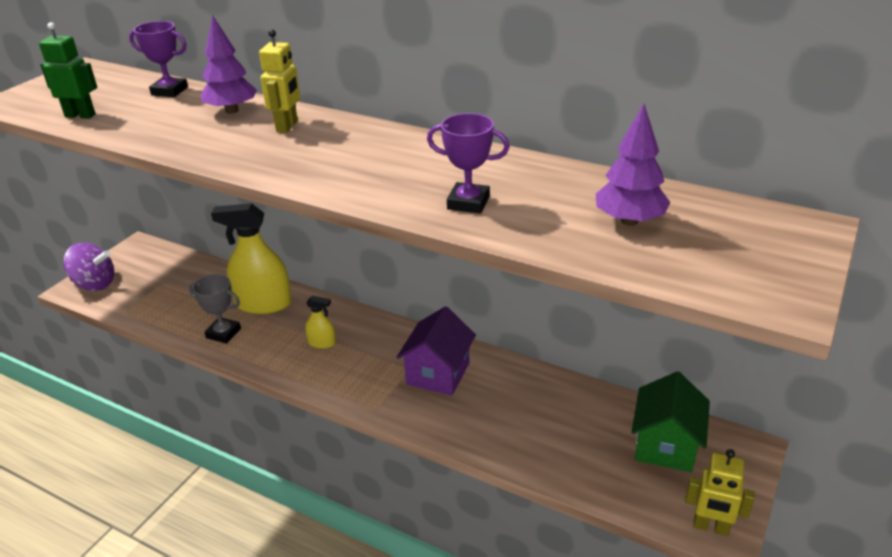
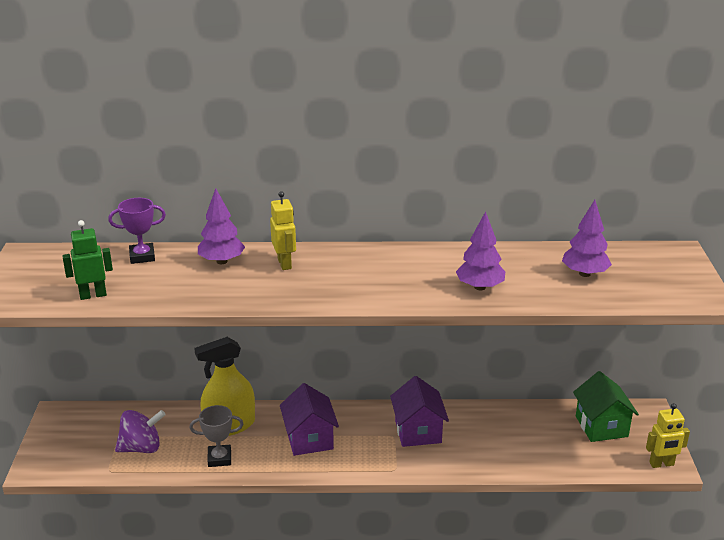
camera: 30 degrees left, 5 degrees down
purple spinning top [63,243,114,291] -> purple spinning top moved to [115,410,166,453]
yellow spray bottle [305,296,336,349] -> purple house [280,383,339,456]
purple trophy [427,113,510,214] -> purple tree [456,211,505,291]

